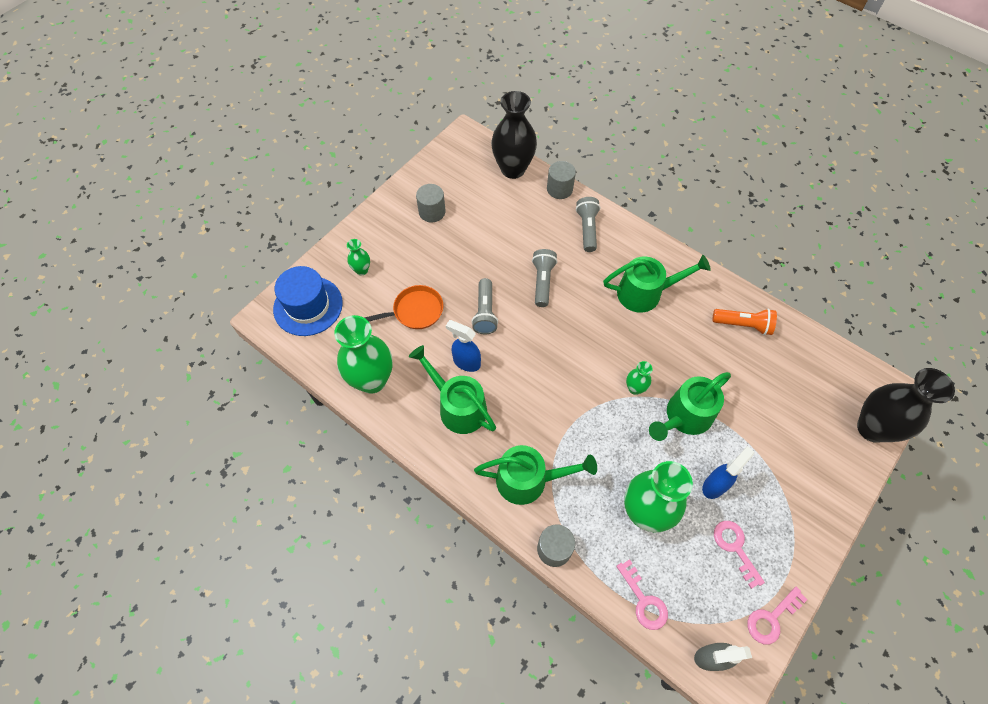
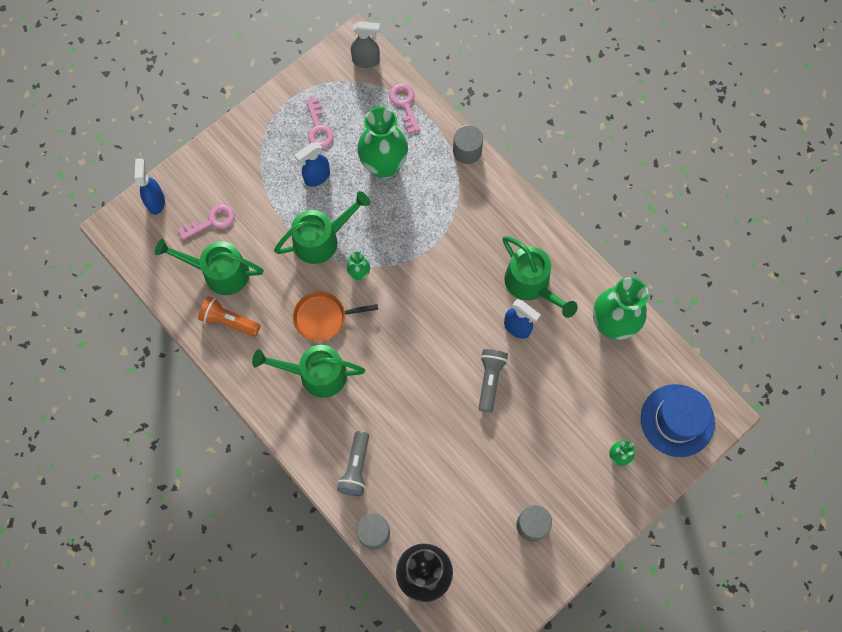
camera: 170 degrees left, 10 degrees up
orange pan [364,285,443,329] -> orange pan moved to [293,291,378,341]
green watering can [474,445,597,505] -> green watering can moved to [155,239,264,295]
grey flashlight [532,249,557,307] -> none
pink key [747,587,807,644] -> pink key moved to [178,204,235,240]
black vase [857,368,955,442] -> blue spray bottle [135,158,165,215]

